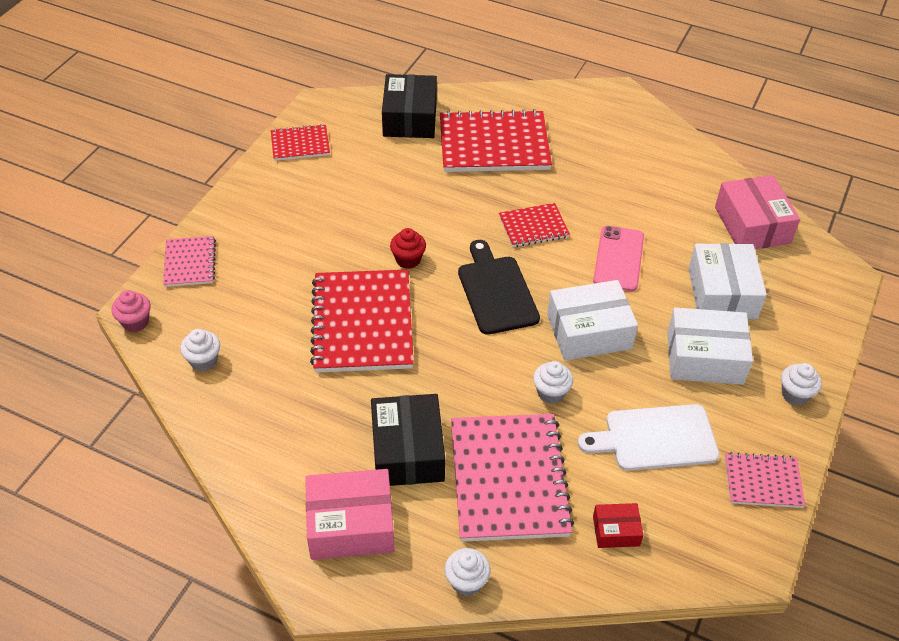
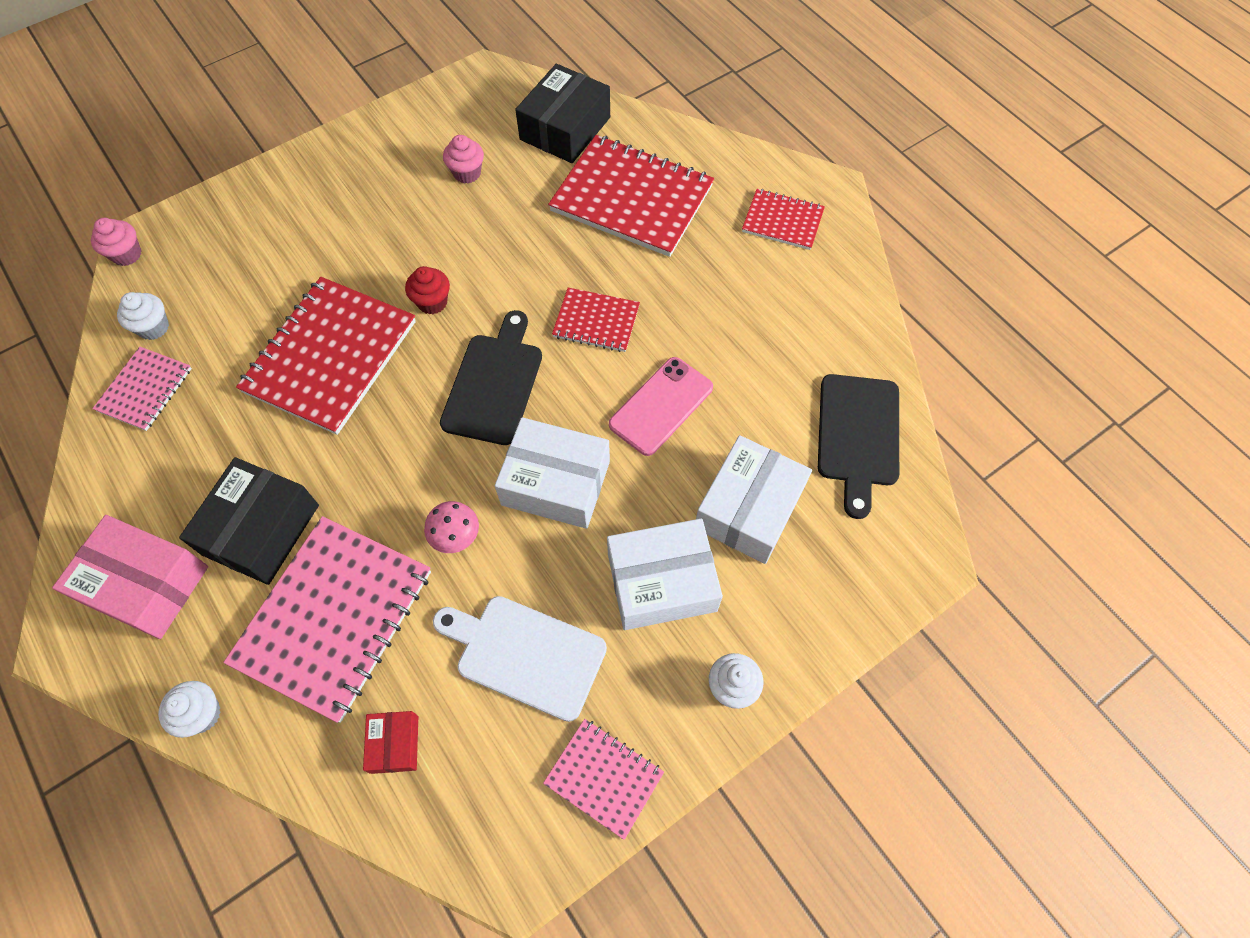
camera: 30 degrees right, 15 degrees up
pink notebook [163,236,216,287] -> pink notebook moved to [92,347,192,431]
red notebook [271,124,330,161] -> red notebook moved to [742,189,825,250]
white cupcake [533,361,573,404] -> pink mushroom [424,501,479,553]
red box [593,503,643,548] -> red box turned 60 degrees clockwise [363,711,418,774]
white box [667,308,753,385] -> white box turned 45 degrees counterclockwise [607,519,723,630]
pink box [715,175,800,249] -> black cutting board [818,374,899,519]
none -> pink cupcake [443,135,484,184]

